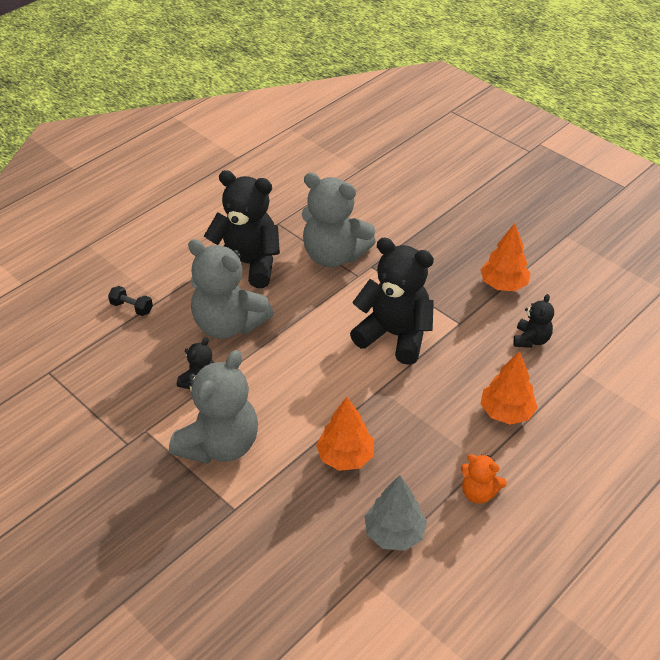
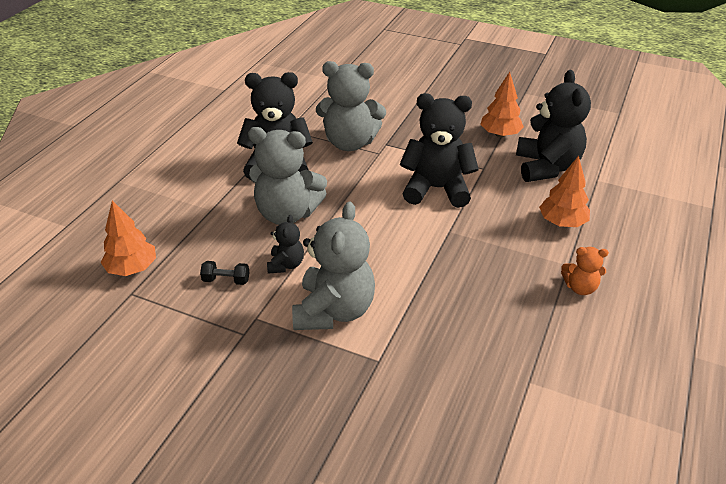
camera: 20 degrees left, 5 degrees down
black dumbbell [108,286,153,316] -> black dumbbell moved to [200,261,249,285]
orange tree [316,397,374,471] -> orange tree moved to [101,200,156,276]
grey tree [365,475,427,551] -> none
black teddy bear [513,294,554,348] -> black teddy bear [516,70,591,182], size x2.03

